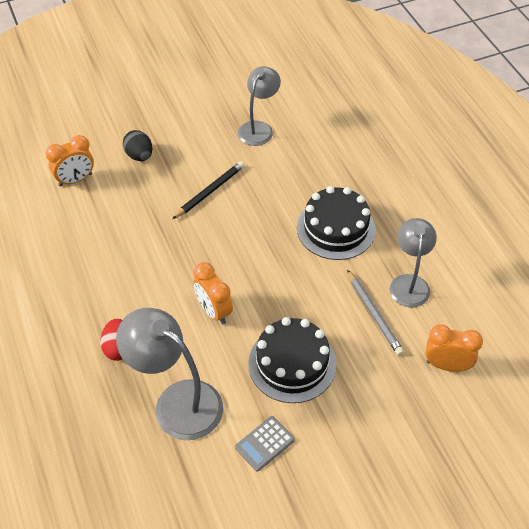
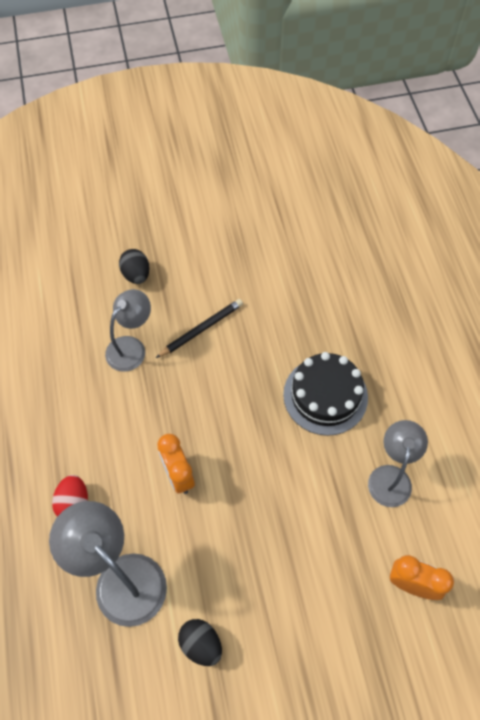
camera: 10 degrees right, 10 degrees up
orange clock [46,135,94,187] -> none
grey calculator [235,416,295,472] -> black egg [178,619,222,666]
grey lamp [238,66,281,146] -> grey lamp moved to [105,289,151,372]
black cake [248,317,336,403] -> none
grey pencil [347,270,404,356] -> none

